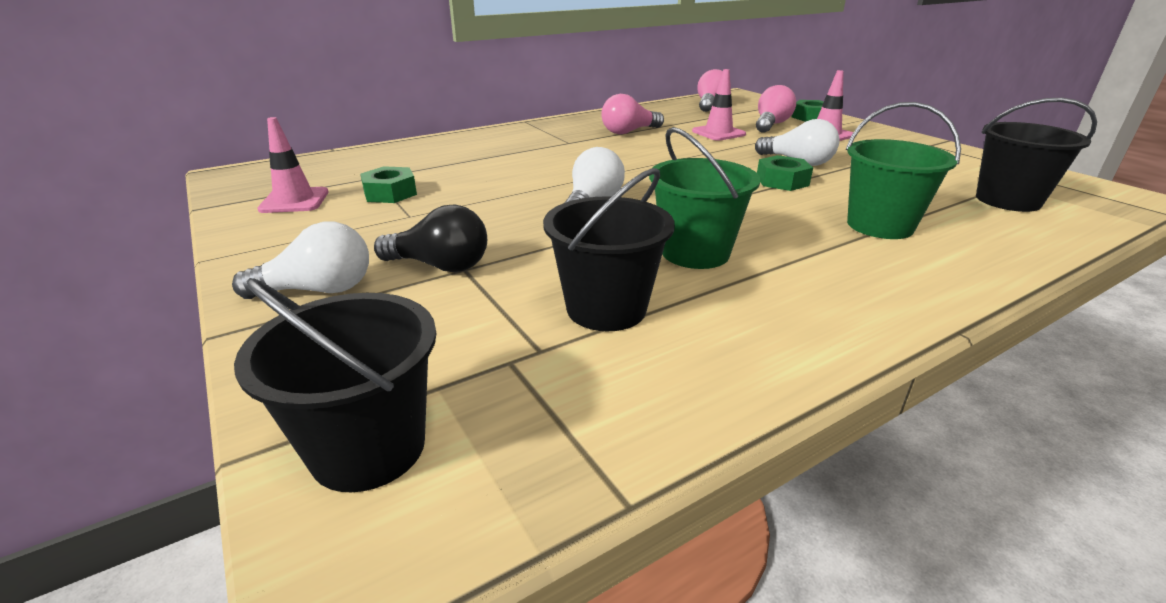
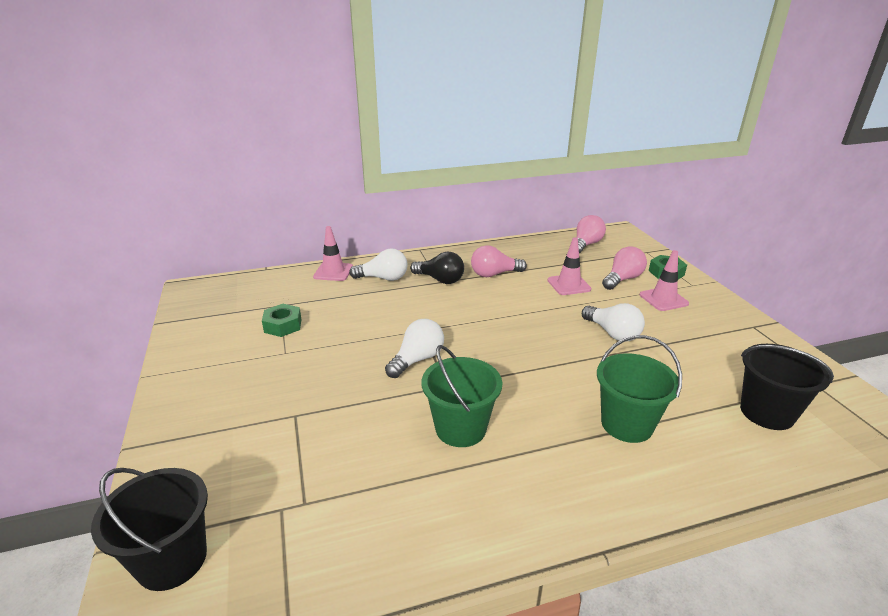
camera: 15 degrees right, 0 degrees up
white light bulb [232,221,369,299] -> white light bulb moved to [349,248,408,281]
pink traffic cone [257,117,329,213] -> pink traffic cone moved to [313,226,353,281]
black light bulb [374,204,487,272] -> black light bulb moved to [410,252,464,284]
black bucket [543,168,675,331] -> none
green nut [757,155,813,191] -> none

